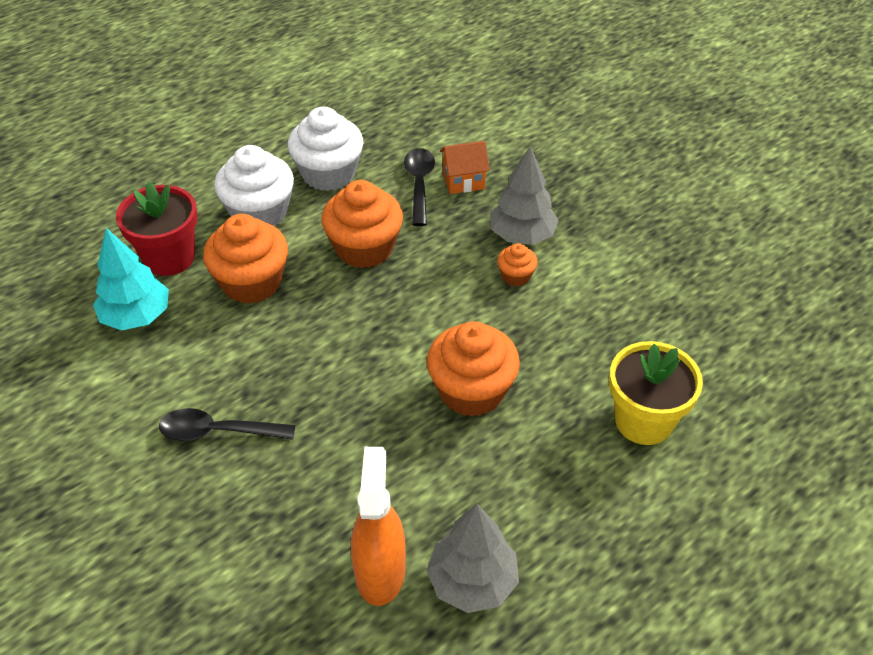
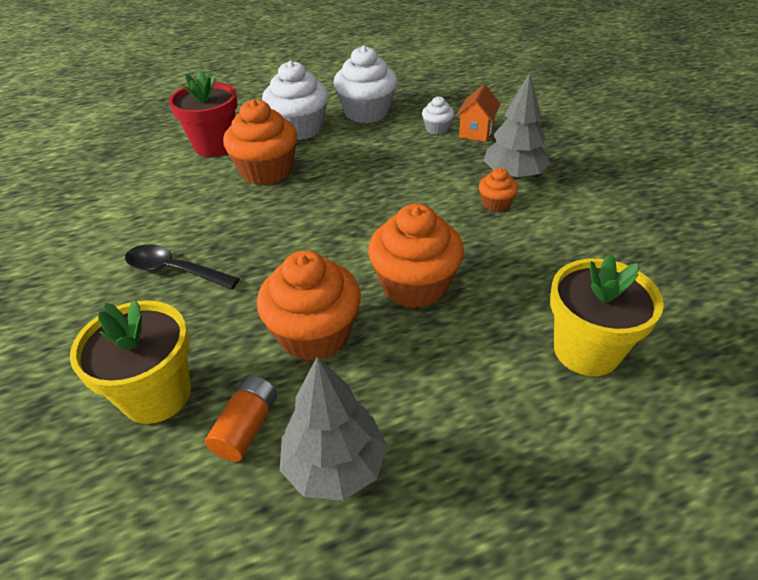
camera: 20 degrees right, 5 degrees down
turquoise tree [93,228,169,331] -> none
orange cupcake [322,180,403,268] -> orange cupcake moved to [257,250,361,361]
orange spray bottle [351,447,406,606] -> orange battery [205,375,277,462]
black spoon [404,148,435,226] -> white cupcake [422,96,454,135]
orange house [440,141,490,194] -> orange house turned 75 degrees counterclockwise [456,85,501,142]
none -> yellow flower pot [70,300,191,424]

